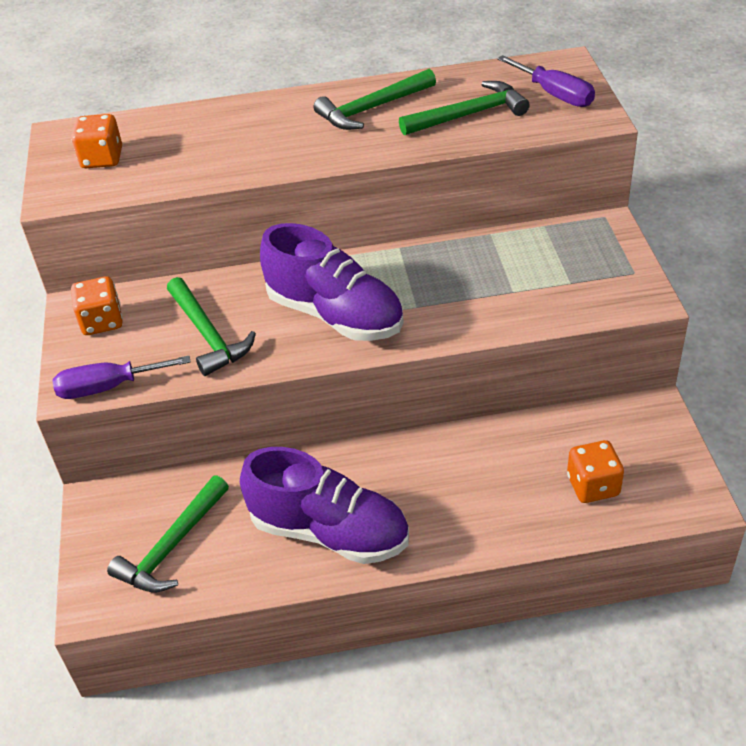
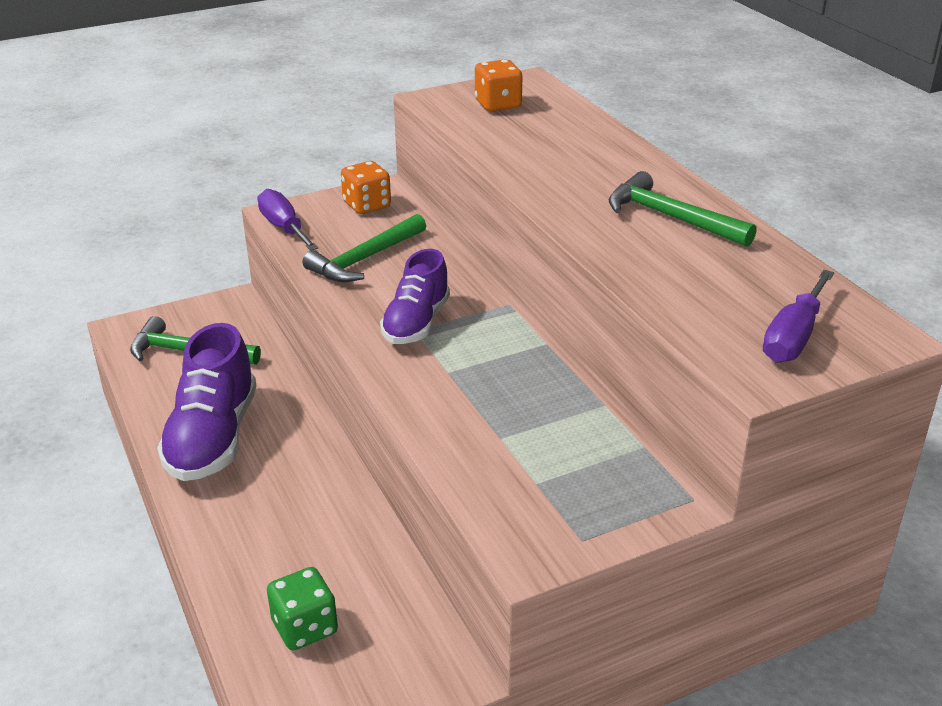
camera: 70 degrees right, 10 degrees down
purple shoe [260,223,404,341] -> purple shoe [380,249,450,344], size x0.65
green hammer [399,81,530,135] -> none
orange dice [567,440,624,503] -> green dice [267,567,338,650]

